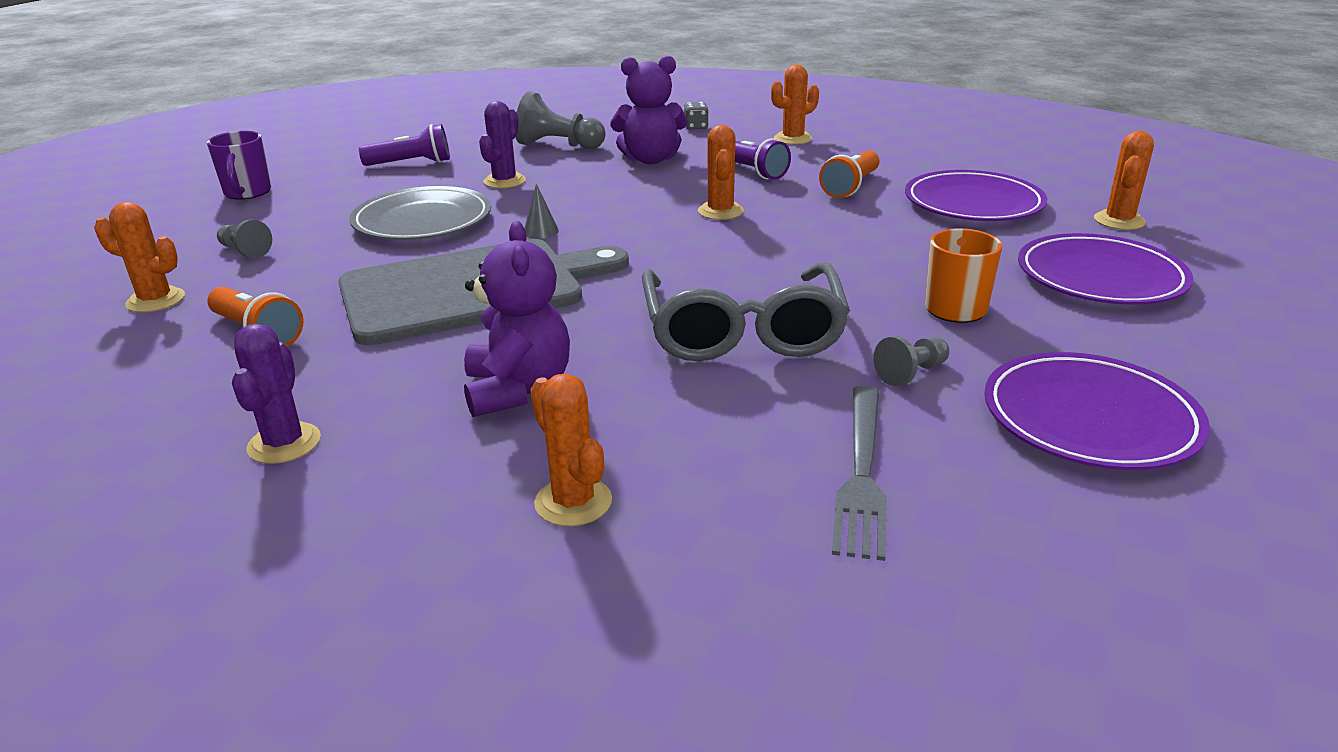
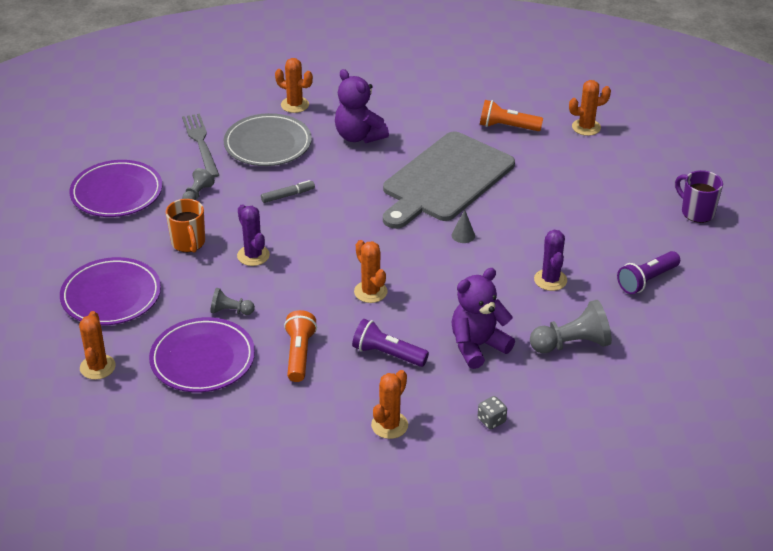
camera: 150 degrees right, 10 degrees up
grey pawn [217,220,272,258] -> grey pawn moved to [210,288,255,315]
purple cactus [232,324,321,464] -> purple cactus moved to [237,204,270,266]
grey plate [349,186,491,240] -> grey plate moved to [224,113,312,166]
grey glasses [642,262,850,361] -> grey marker [261,180,315,203]

